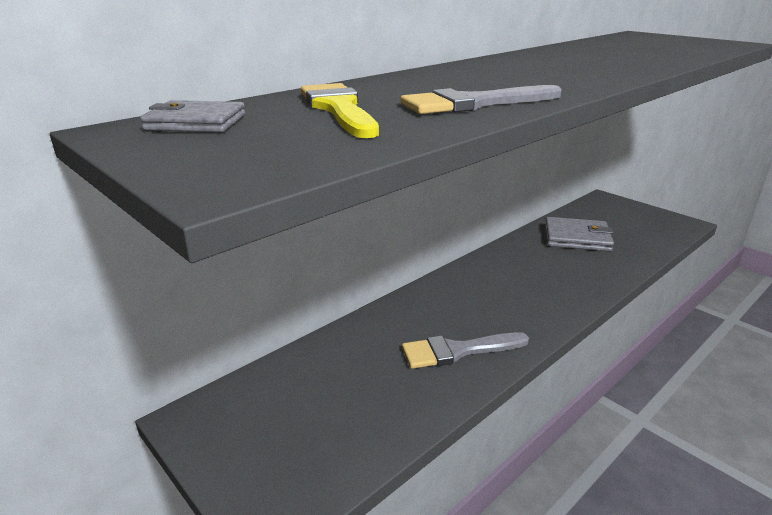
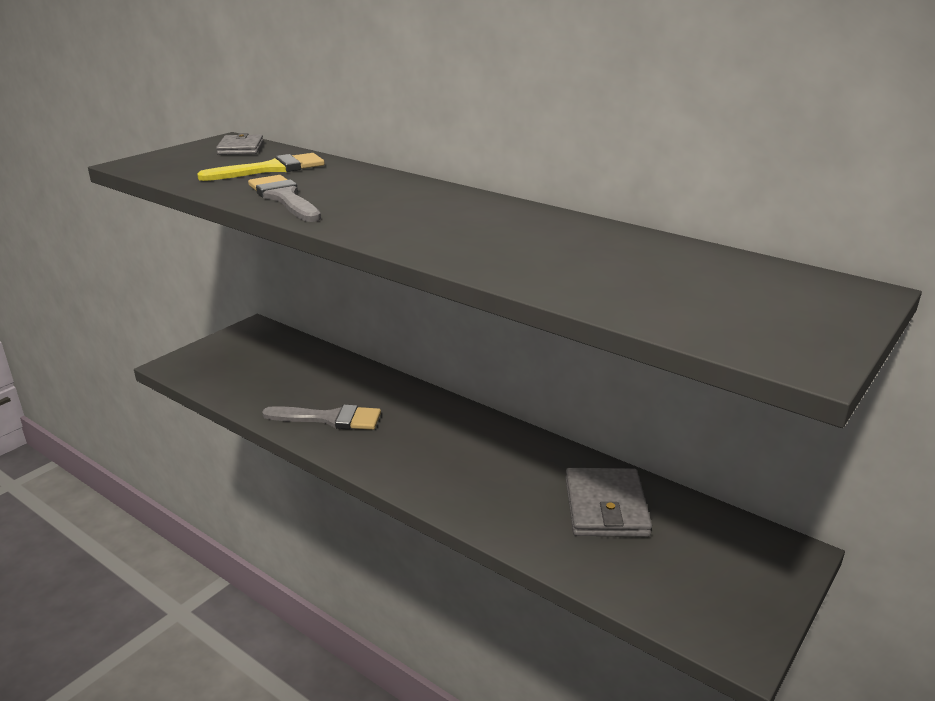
camera: 80 degrees right, 0 degrees up
grey brush [402,332,529,369] -> grey brush turned 120 degrees clockwise [262,404,381,430]

